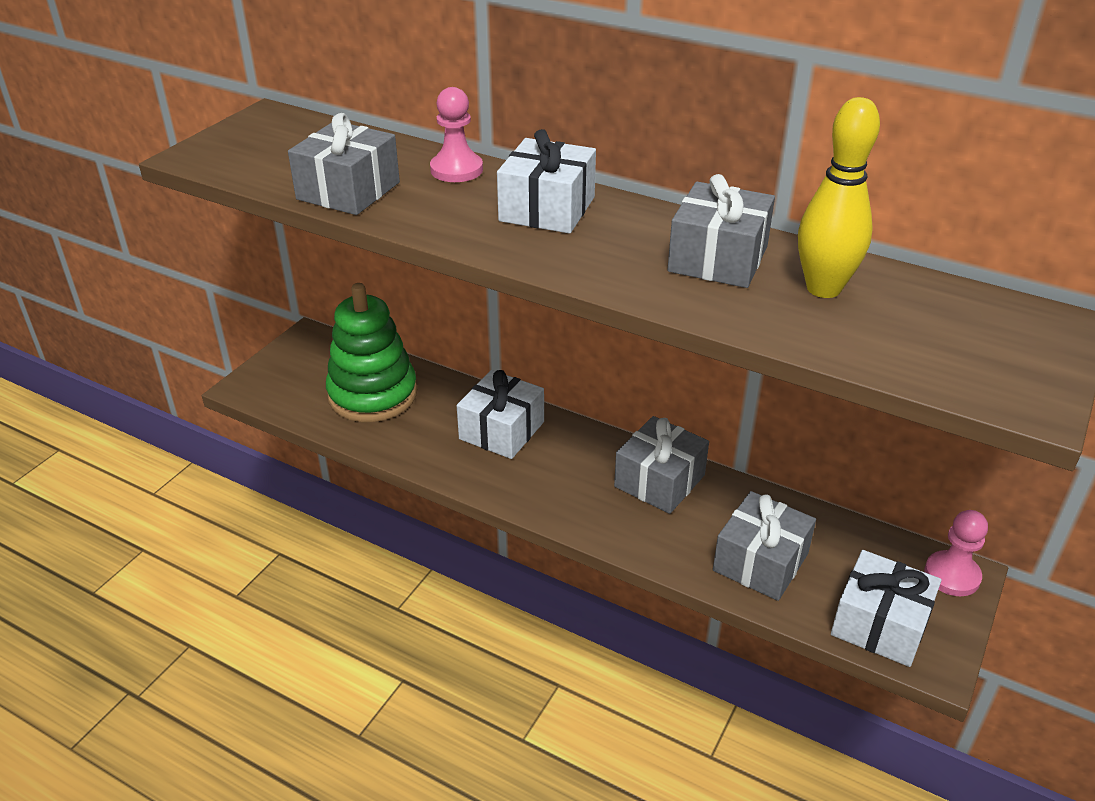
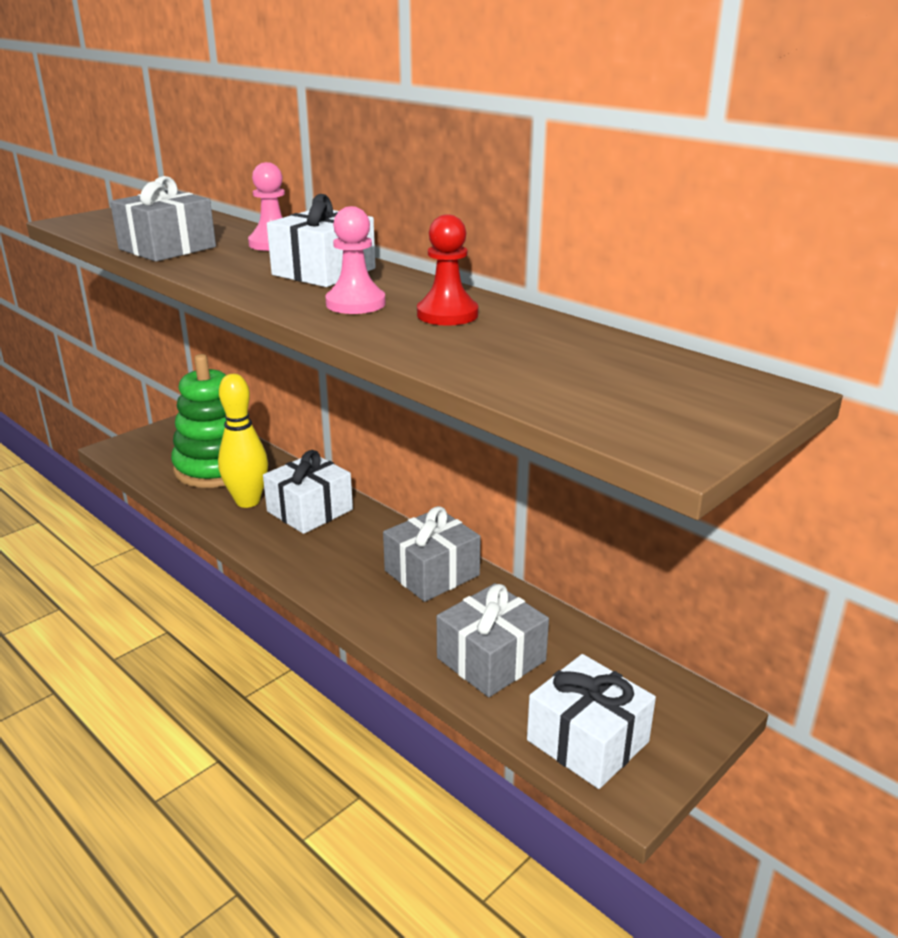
camera: 15 degrees right, 10 degrees down
grey gift [668,174,775,288] -> red pawn [417,214,478,326]
yellow bowling pin [798,97,880,298] -> yellow bowling pin moved to [218,374,268,508]
pink pawn [924,510,988,596] -> pink pawn moved to [325,206,385,314]

